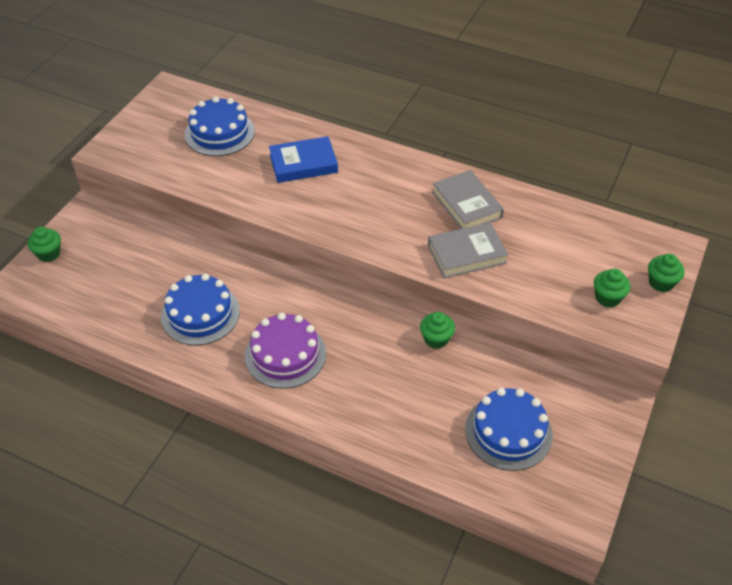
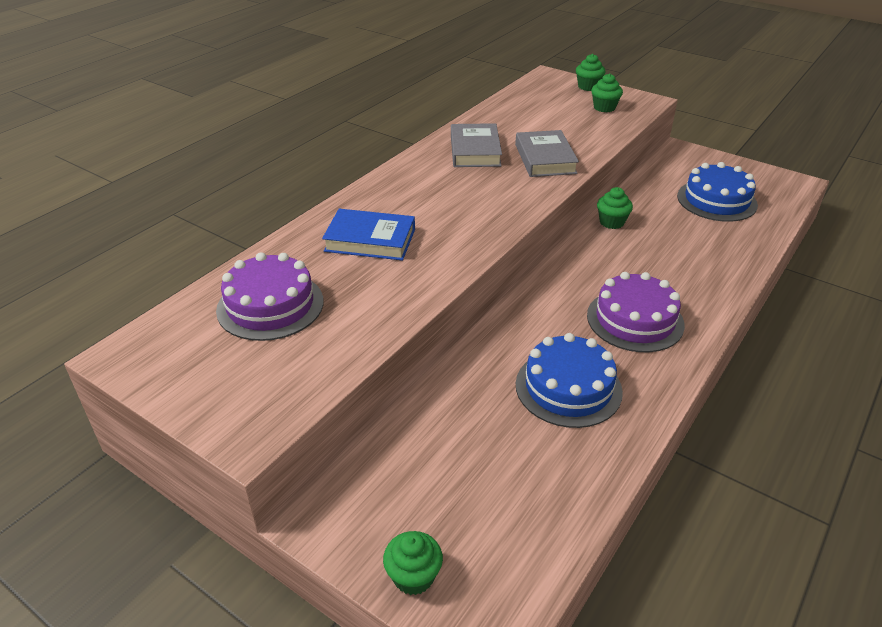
camera: 80 degrees left, 10 degrees down
blue cake [185,96,255,156] -> purple cake [216,252,323,341]
blue book [269,136,338,183] -> blue book turned 75 degrees counterclockwise [322,209,415,261]
grey book [432,170,504,229] -> grey book turned 75 degrees counterclockwise [451,123,502,167]

